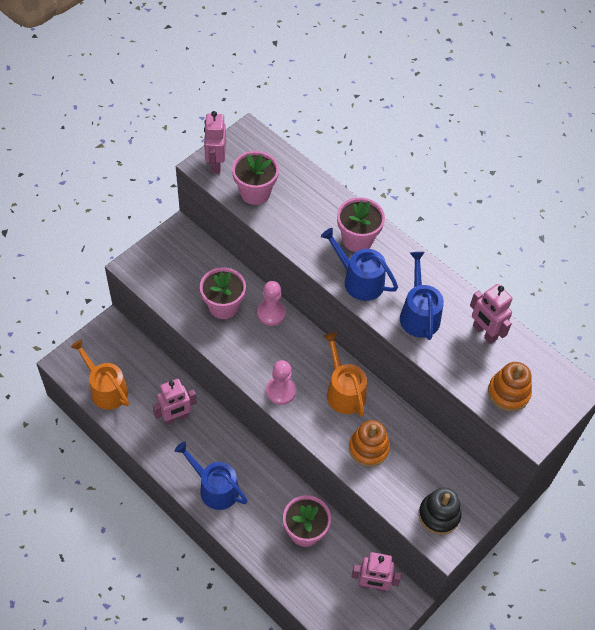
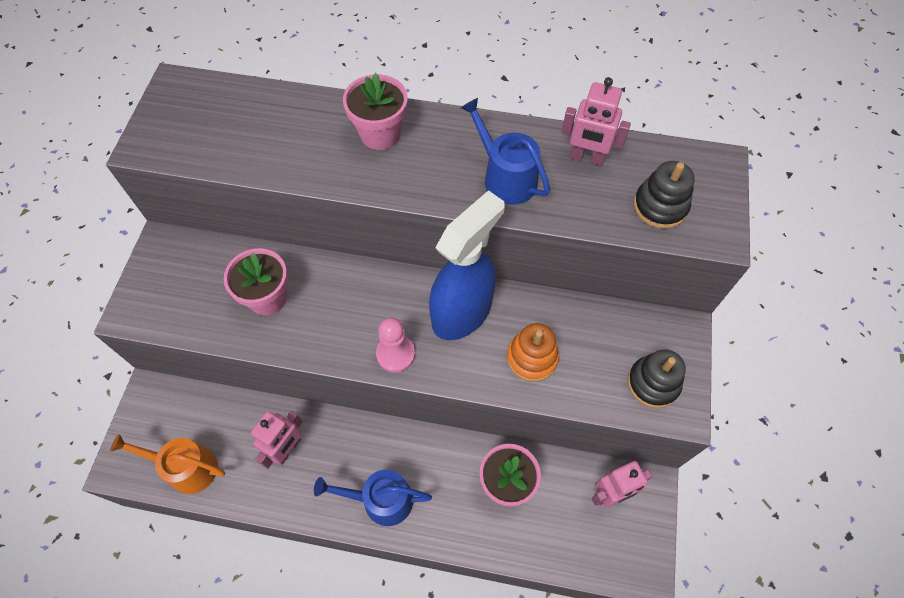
camera: 30 degrees left, 5 degrees up
pink robot [204,111,226,173] -> none
pink flower pot [232,151,279,205] -> none
pink pawn [257,281,286,326] -> none
blue watering can [321,228,398,301] -> none
orange watering can [323,332,367,417] -> blue spray bottle [429,190,505,340]
orange stacking toy [488,362,532,411] -> black stacking toy [634,161,695,229]

